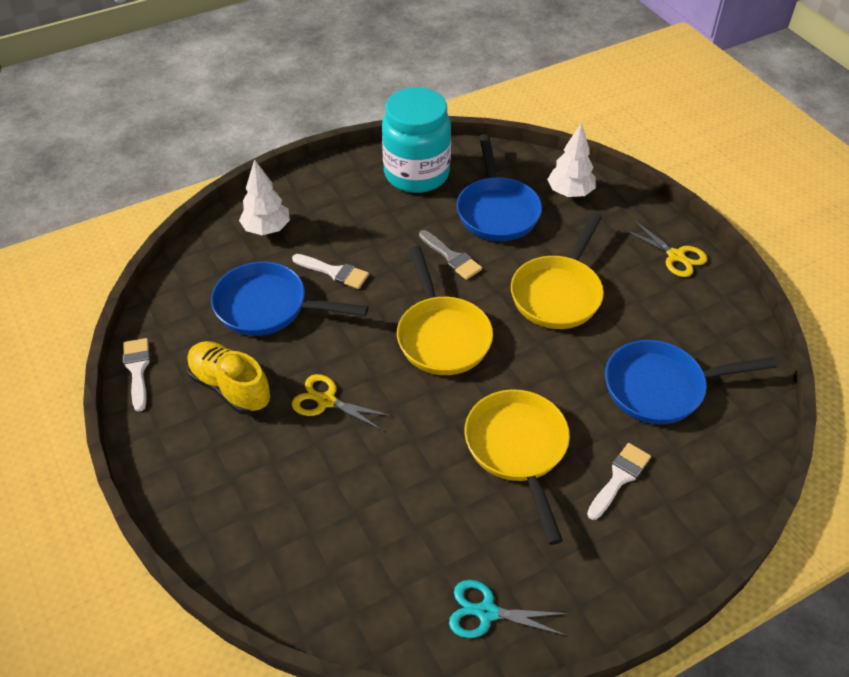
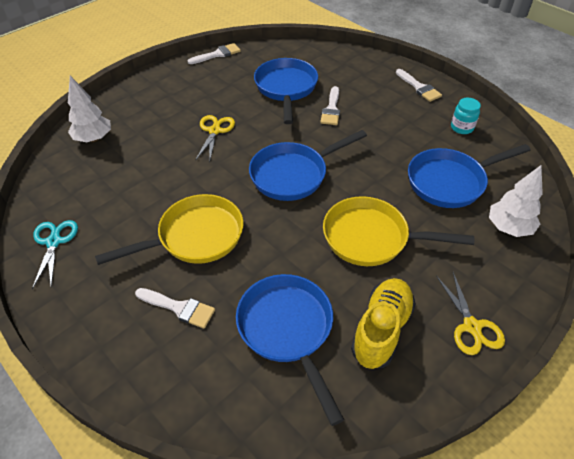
camera: 75 degrees right, 0 degrees up
yellow shoe [186,341,271,414] -> yellow shoe moved to [351,278,416,369]
white tree [239,159,290,235] -> white tree moved to [68,76,111,142]
turquoise jar [382,87,451,193] -> turquoise jar [451,98,481,134], size x0.41
yellow pan [397,246,493,375] -> blue pan [249,130,367,201]
grey brush [419,230,482,280] -> none
yellow scissors [625,221,708,277] -> yellow scissors turned 45 degrees counterclockwise [436,272,505,355]
none -> white brush [396,69,442,102]

